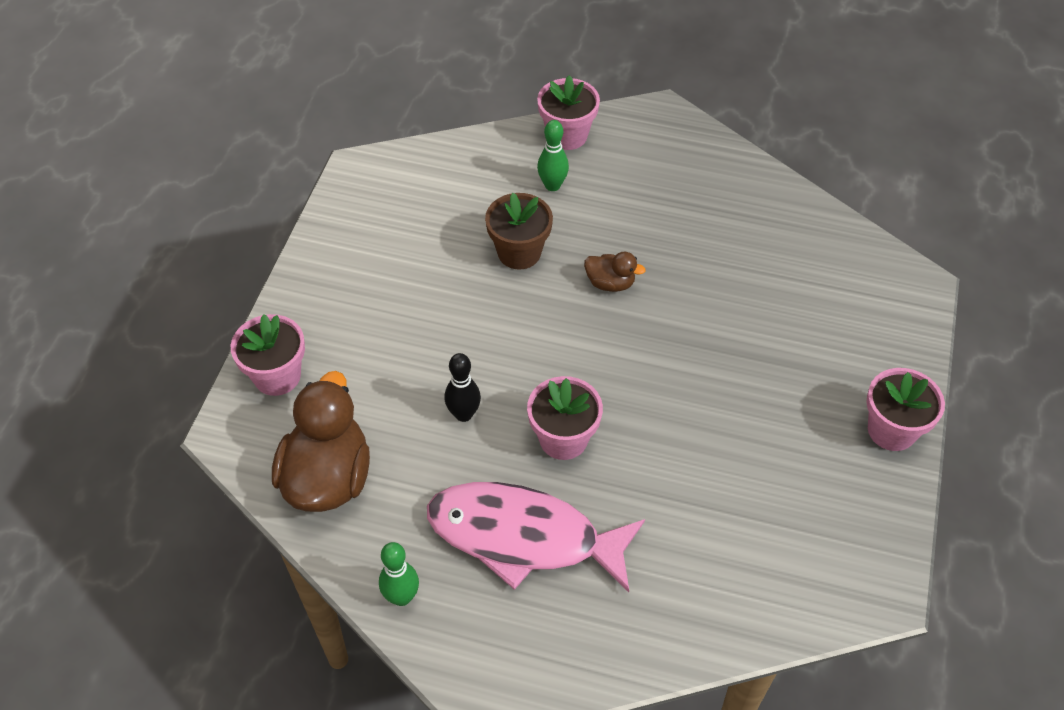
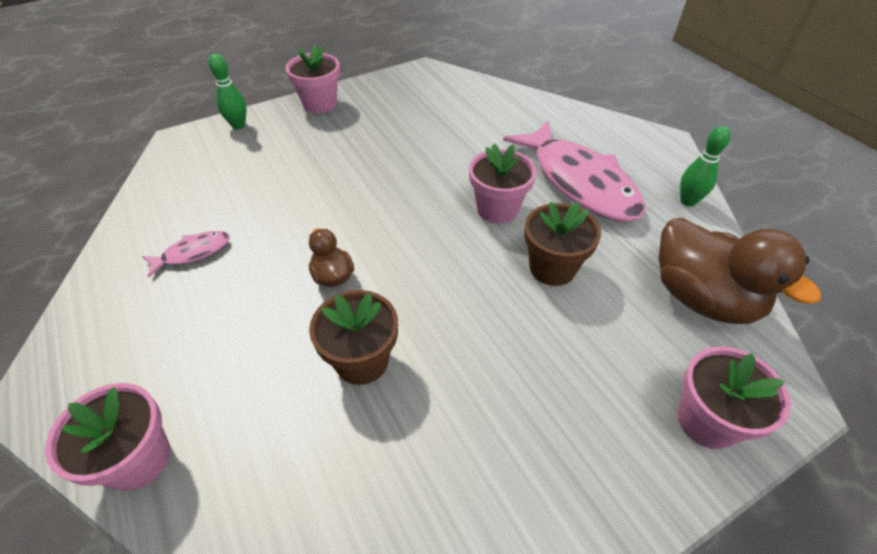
camera: 135 degrees left, 5 degrees down
brown duck [272,371,370,512] -> brown duck turned 90 degrees counterclockwise [658,218,821,324]
black bowling pin [444,353,481,422] -> brown flower pot [524,202,601,286]
green bowling pin [537,120,569,191] -> green bowling pin moved to [209,54,246,129]
none -> pink fish [142,231,230,278]

